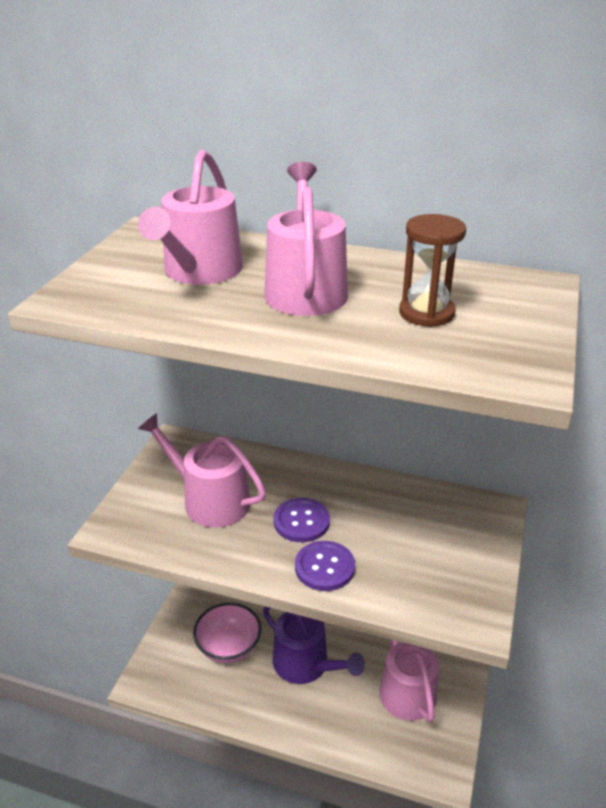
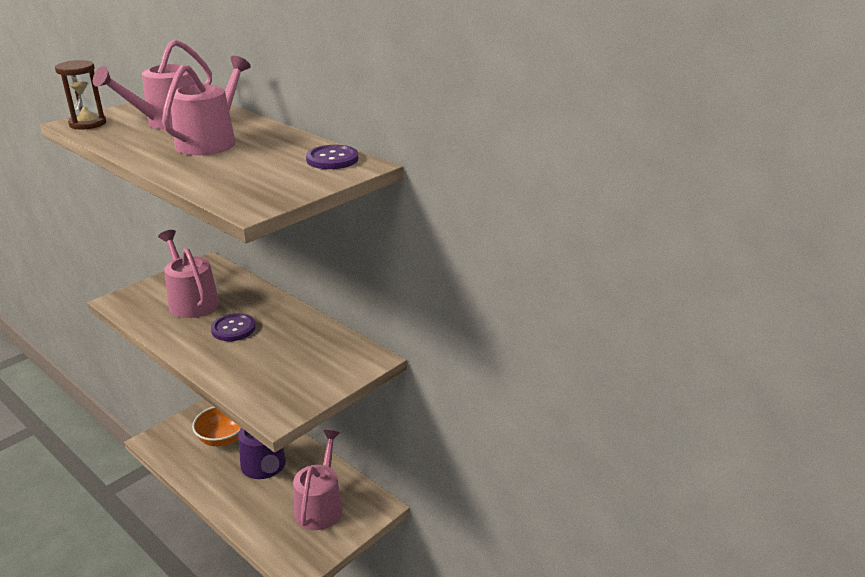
camera: 25 degrees right, 5 degrees down
pink bowl [193,603,261,663] -> orange bowl [192,406,241,447]
purple button [295,541,355,591] -> purple button moved to [306,145,358,169]
brown hourglass [399,214,466,327] -> brown hourglass moved to [55,60,106,130]

